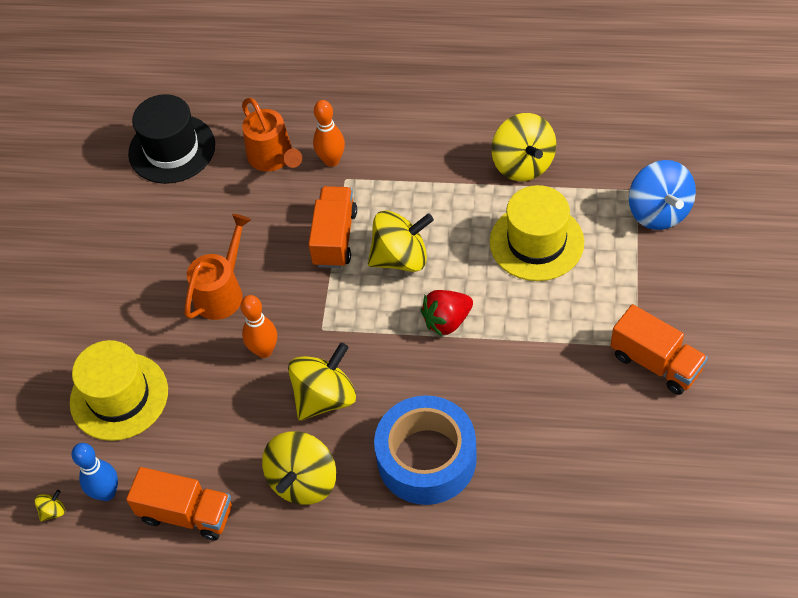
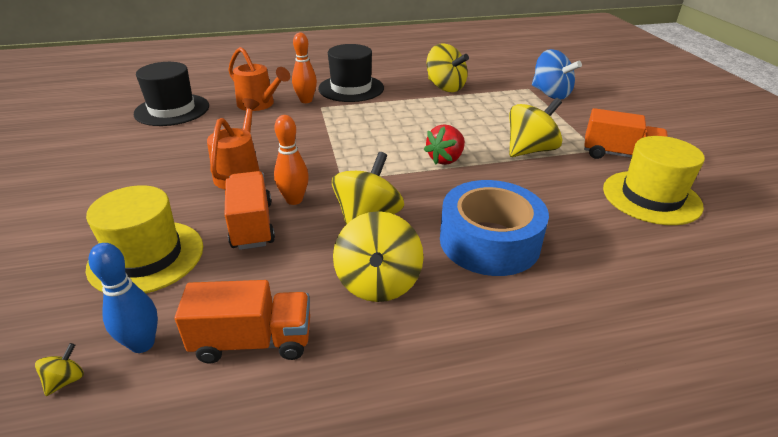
camera: 25 degrees left, 20 degrees down
orange truck [308,186,357,268] -> orange truck moved to [225,171,275,250]
yellow spinning top [368,210,434,272] -> yellow spinning top moved to [509,98,563,157]
yellow hat [490,185,584,281] -> yellow hat moved to [603,136,705,225]
none -> black hat [318,44,384,102]

